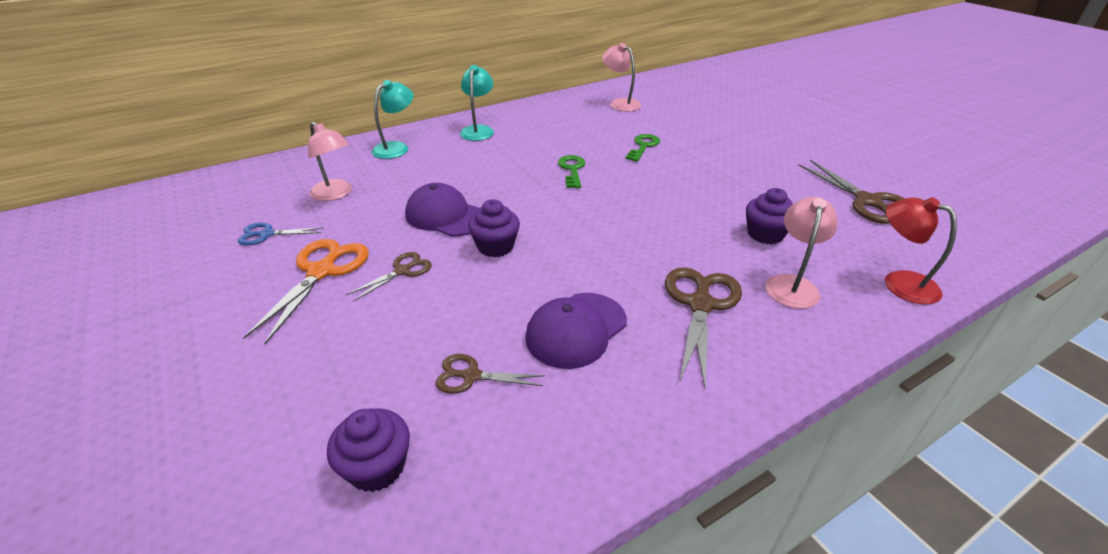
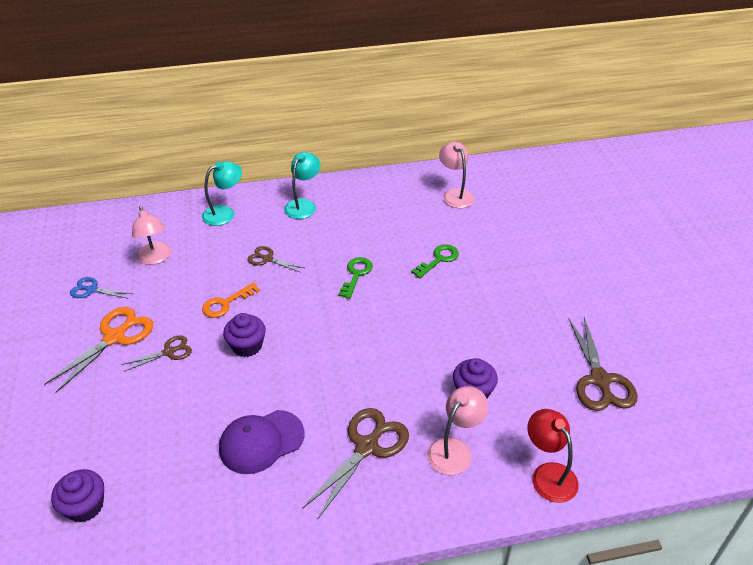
camera: 20 degrees right, 5 degrees up
purple cap [405,183,479,237] -> orange key [202,283,260,318]
brown scissors [435,354,545,394] -> brown scissors moved to [247,246,304,272]

